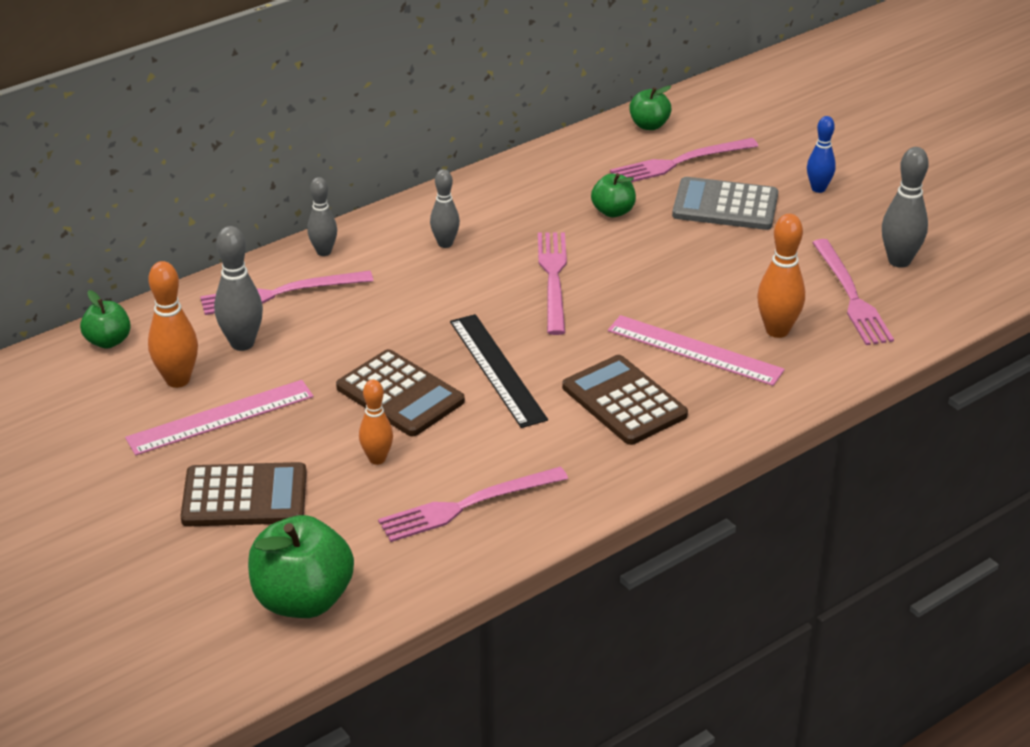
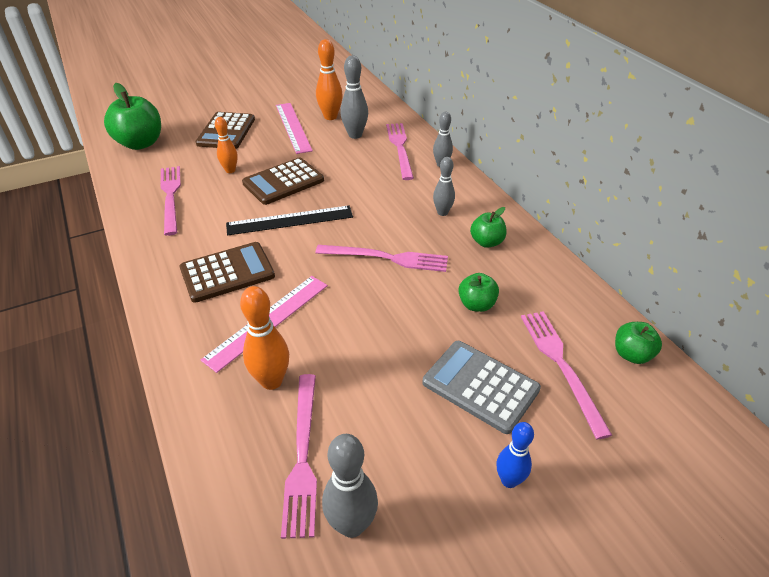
camera: 100 degrees right, 5 degrees up
green apple [80,290,131,349] -> green apple moved to [470,207,506,248]
grey calculator [672,177,778,230] -> grey calculator turned 75 degrees counterclockwise [422,341,541,434]
pink fork [812,239,894,345] -> pink fork turned 90 degrees counterclockwise [281,374,317,539]

